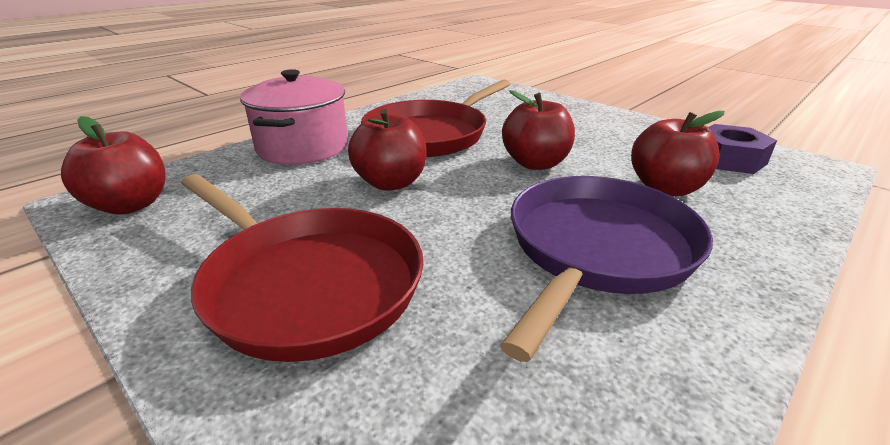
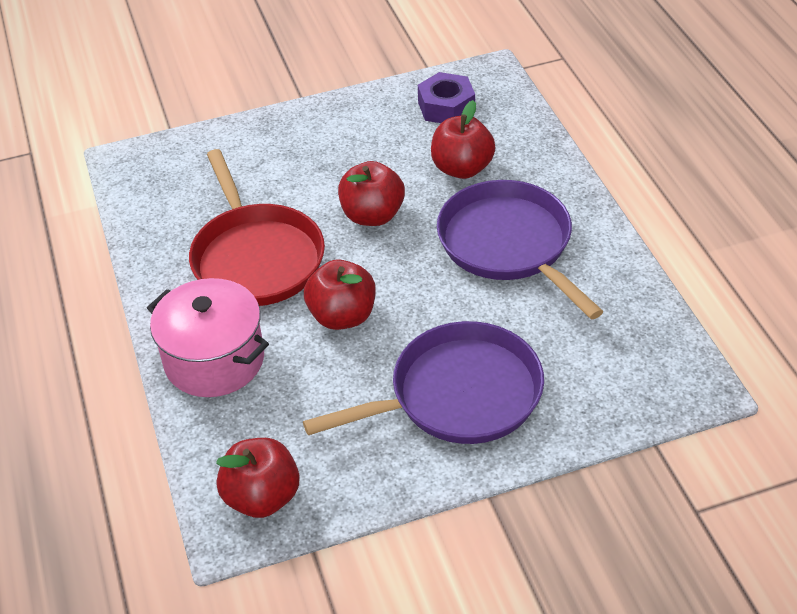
camera: 60 degrees left, 15 degrees up
red pan [181,174,423,362] -> purple pan [303,321,544,444]

